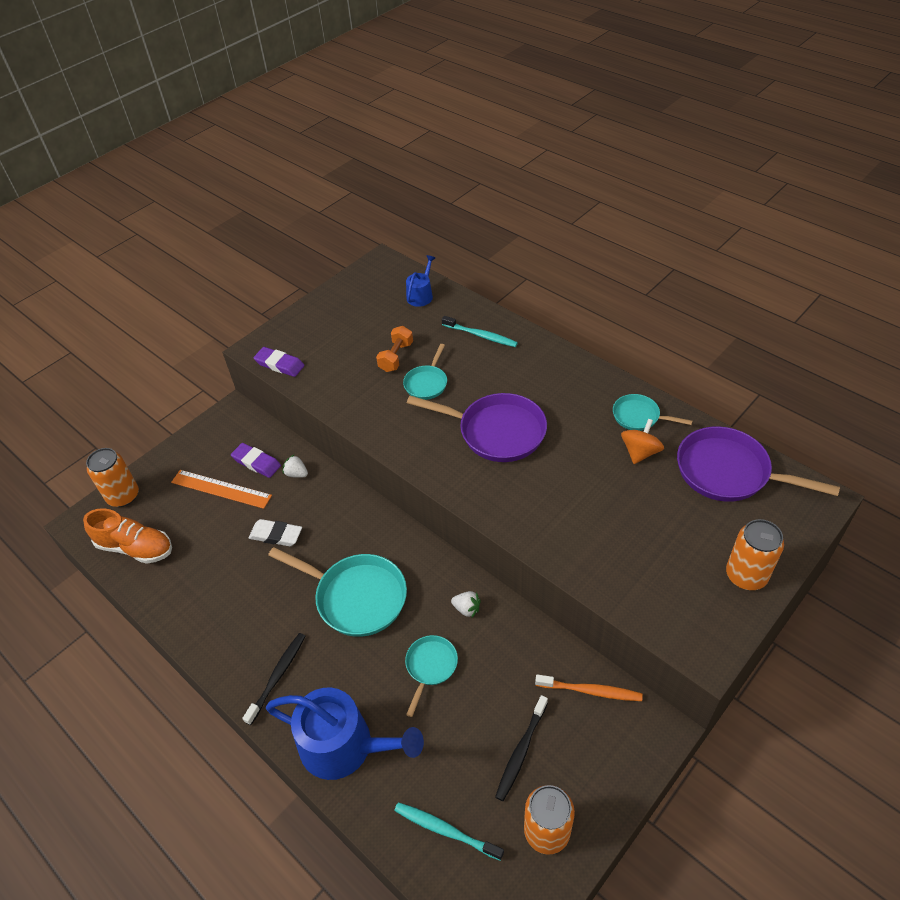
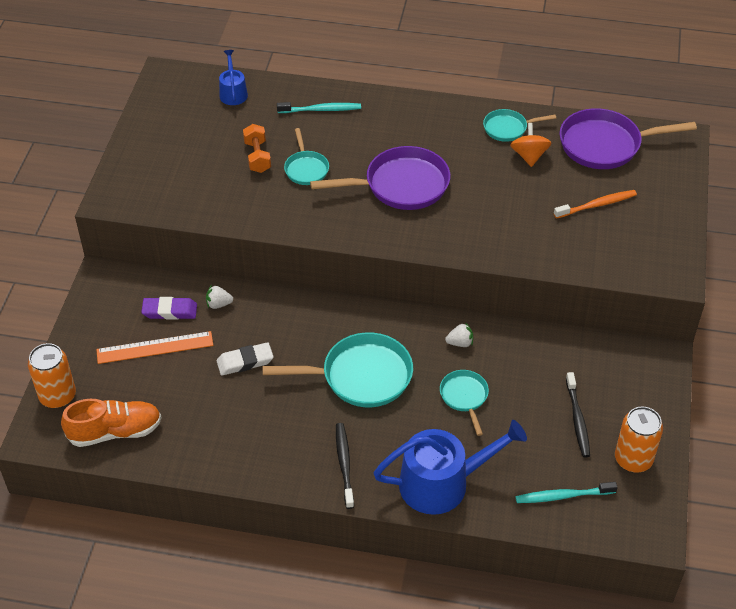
camera: 35 degrees left, 0 degrees up
purple eraser [254,347,305,377] -> none
orange toothbrush [535,674,643,701] -> orange toothbrush moved to [554,190,637,219]
orange can [726,519,784,590] -> none

